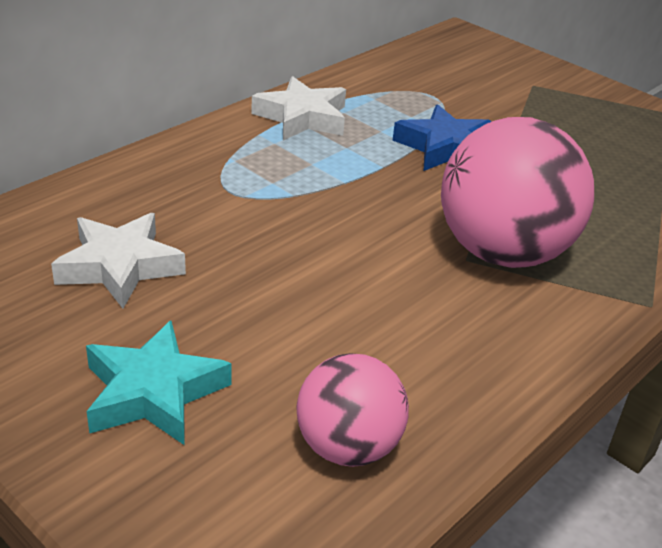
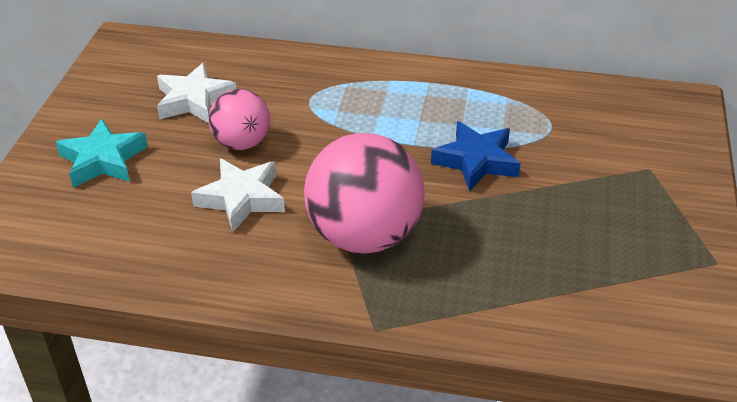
camera: 60 degrees right, 5 degrees up
white star [251,76,346,141] -> white star moved to [191,158,285,233]
pink ball [297,353,409,467] -> pink ball moved to [209,89,270,150]

